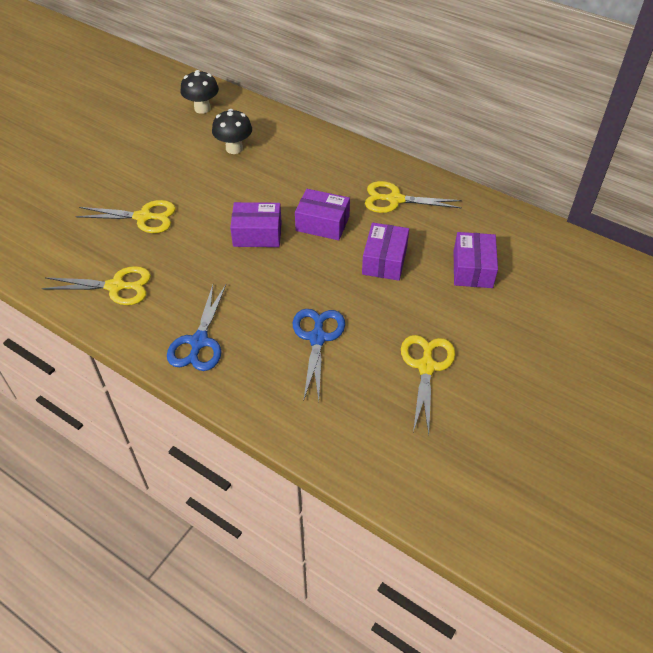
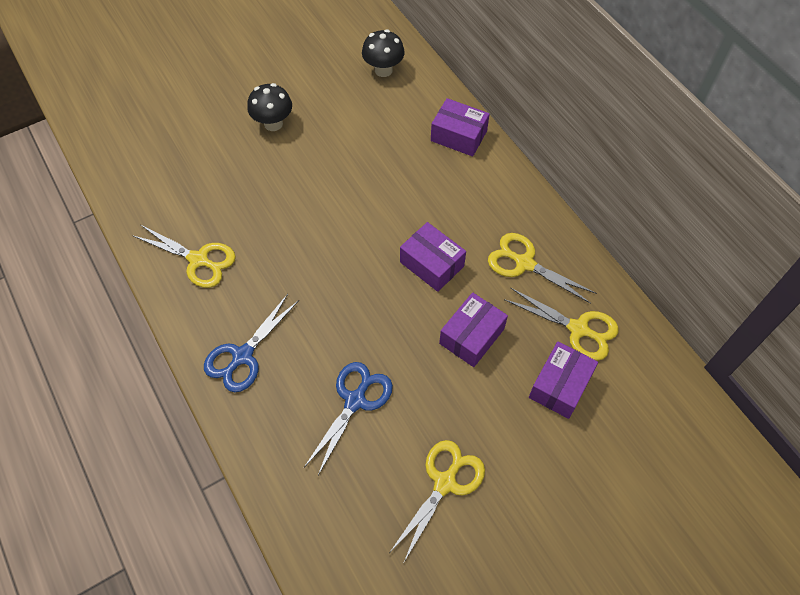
camera: 25 degrees right, 10 degrees up
yellow scissors [76,200,176,233] -> yellow scissors moved to [504,288,618,361]
black mushroom [212,109,252,154] -> black mushroom moved to [247,83,292,131]
purple box [230,202,282,247] -> purple box moved to [431,98,490,157]

